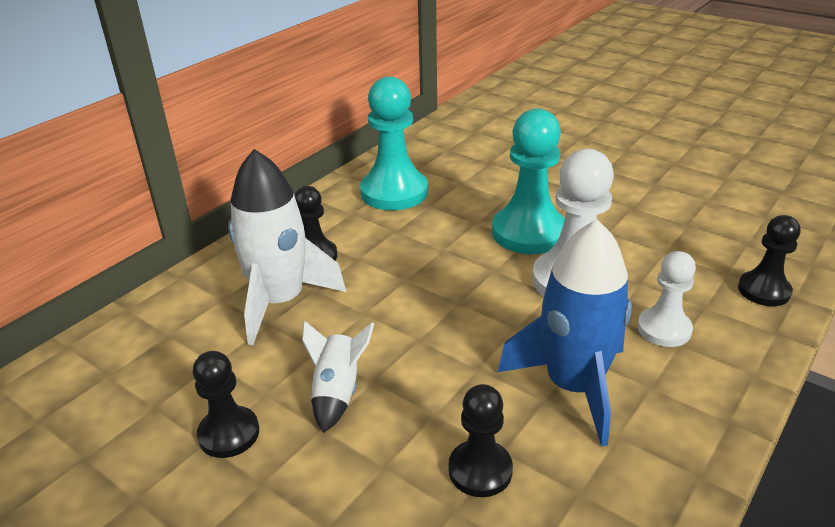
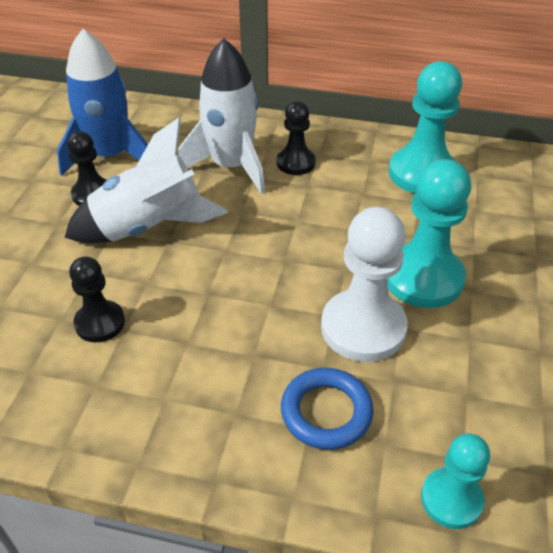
camera: 65 degrees right, 10 degrees up
white rocket [302,320,374,433] -> white rocket [64,118,228,243], size x1.86
blue rocket [498,219,632,447] -> blue rocket moved to [57,29,148,176]
white pawn [637,251,696,347] -> blue ring [281,368,374,450]
black pawn [738,215,800,306] -> turquoise pawn [421,433,490,529]

